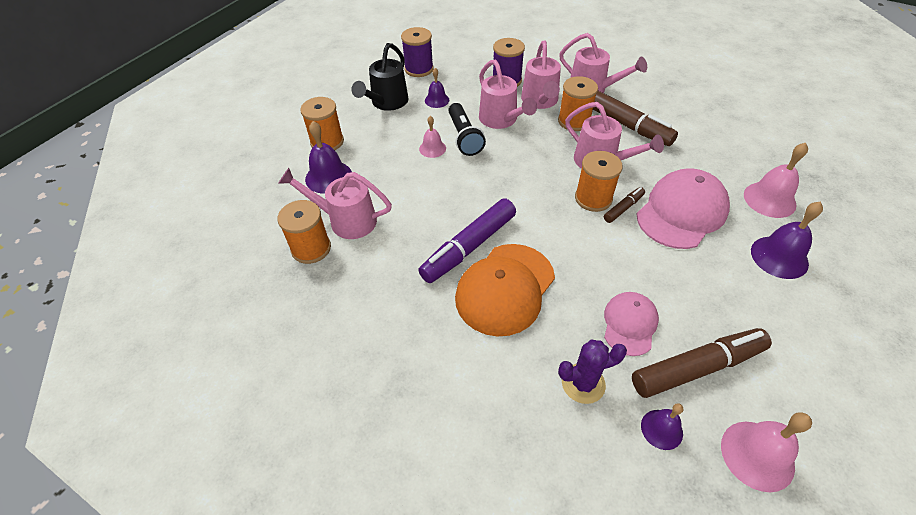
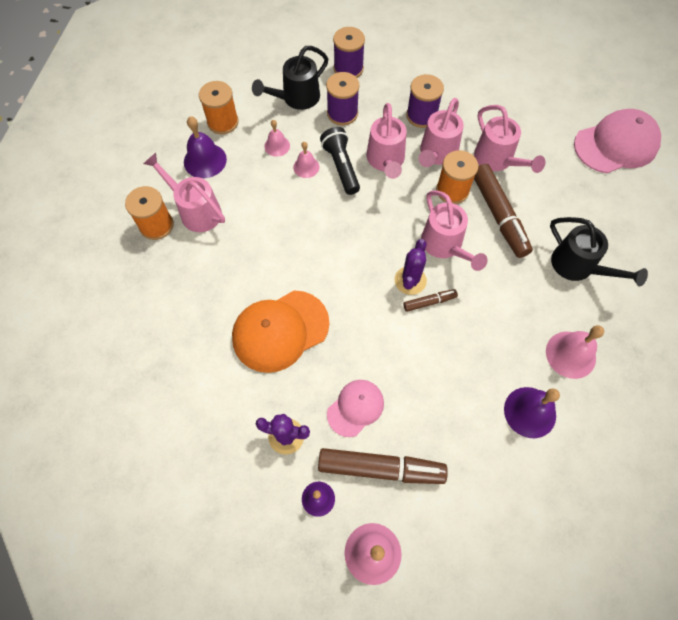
camera: 25 degrees right, 15 degrees up
purple marker [418,198,516,283] -> none
purple bell [425,68,449,108] -> purple spool [326,72,359,126]
black flashlight [448,103,486,156] -> black flashlight turned 150 degrees clockwise [320,127,360,195]
orange spool [575,151,623,212] -> purple cactus [395,239,427,295]
pink cap [637,168,730,249] -> pink cap moved to [574,109,661,173]
none -> pink bell [264,120,290,157]
none -> black watering can [550,217,648,286]

